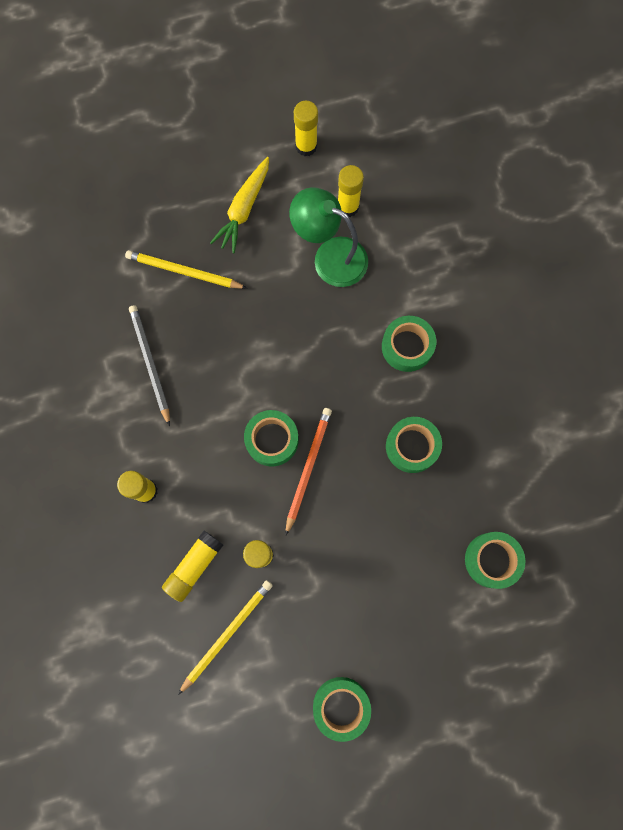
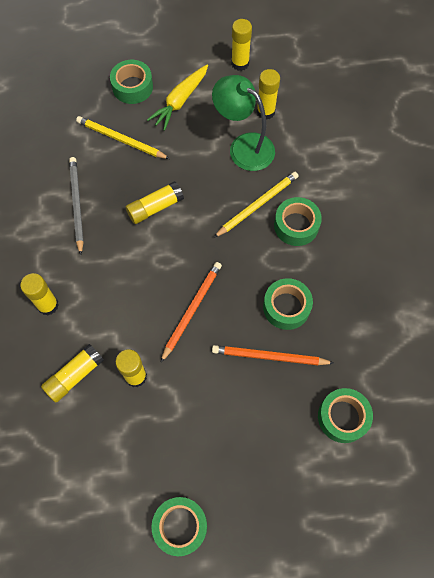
camera: 10 degrees right, 10 degrees down
yellow pencil [178,580,273,695] -> yellow pencil moved to [214,172,299,238]
green tape [244,410,299,466] -> green tape moved to [110,60,153,104]
none -> yellow glue stick [125,181,184,224]
none -> orange pencil [212,345,334,365]

